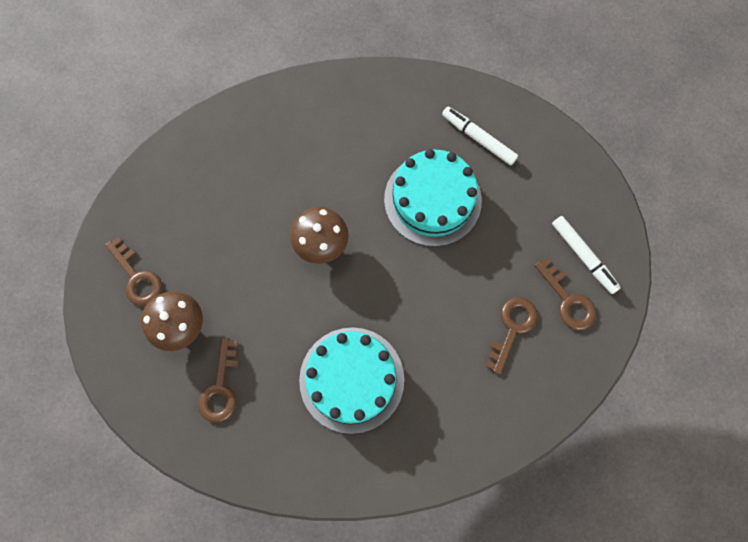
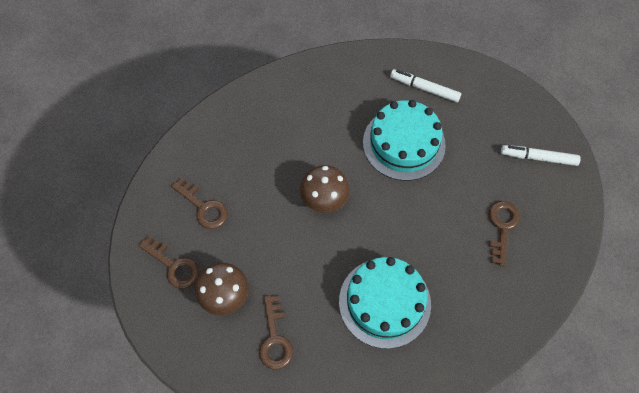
camera: 15 degrees left, 10 degrees down
brown key [534,258,596,330] -> brown key moved to [171,178,228,229]
white marker [552,216,621,294] -> white marker turned 150 degrees clockwise [501,145,581,166]

